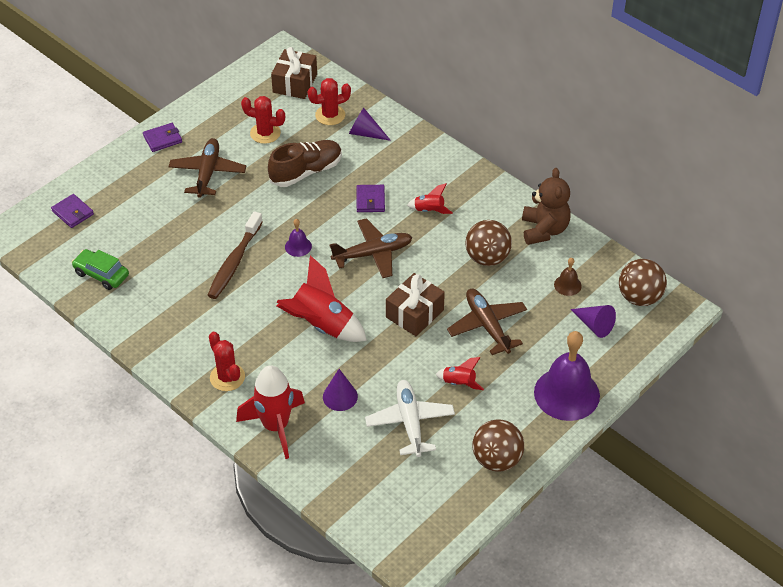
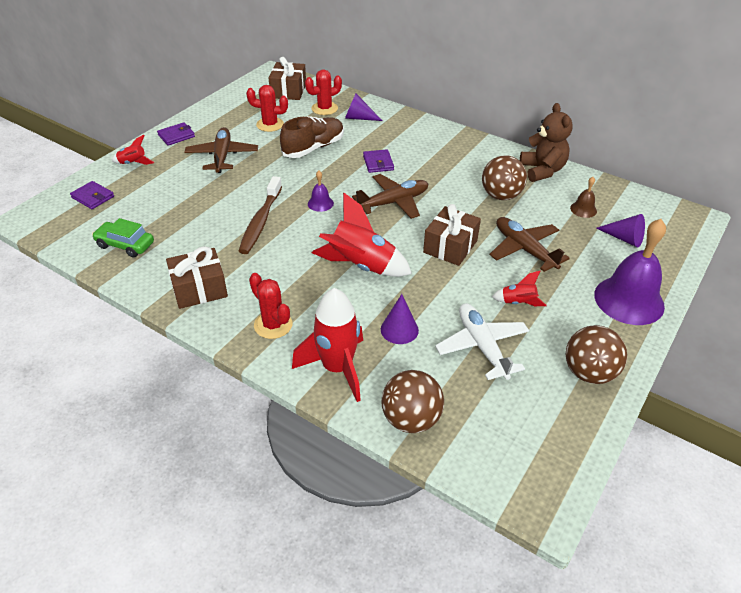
camera: 10 degrees left, 5 degrees down
red rocket [407,183,453,214] -> red rocket moved to [112,135,154,165]
brown ball [619,259,667,306] -> brown ball moved to [381,370,444,433]
none -> brown gift [166,246,228,309]

